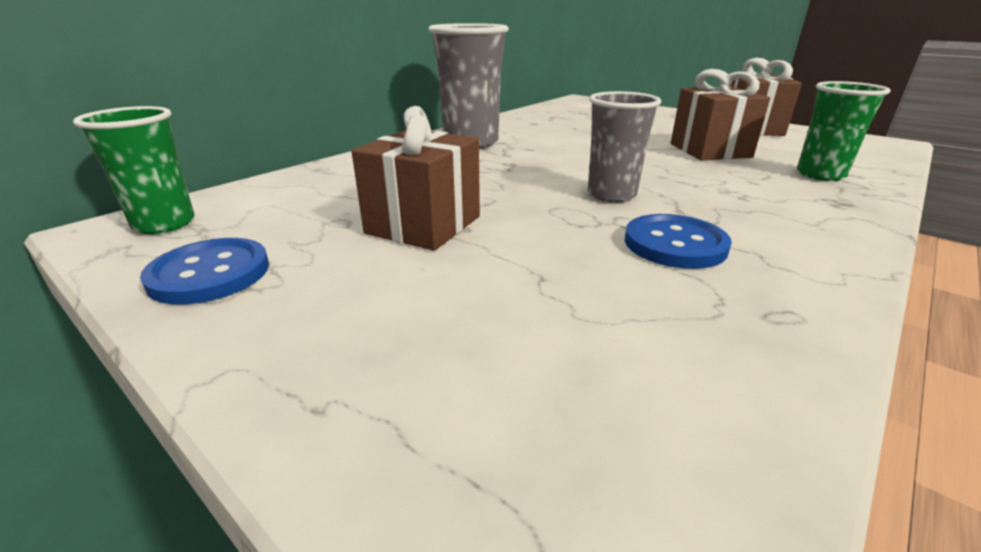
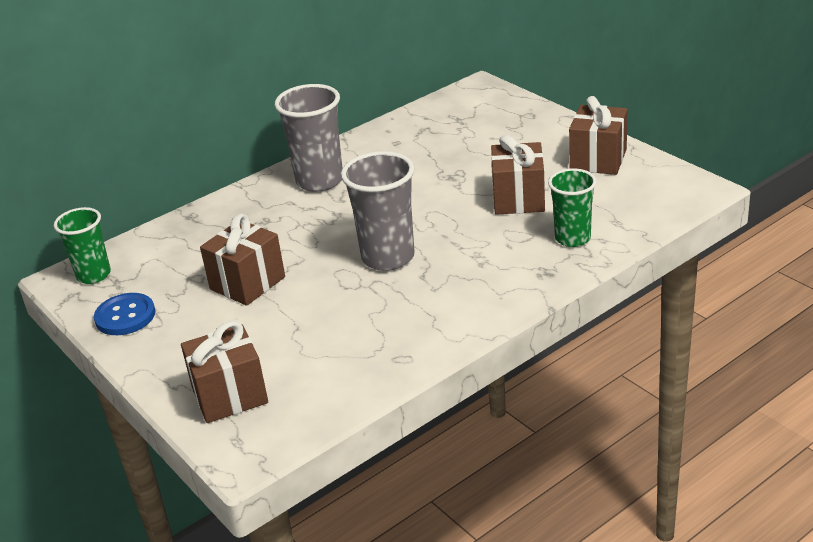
camera: 15 degrees right, 5 degrees up
grey cup [588,91,661,203] -> grey cup [341,151,415,271], size x1.51
blue button [625,214,732,269] -> none
none -> brown gift [181,321,268,423]

